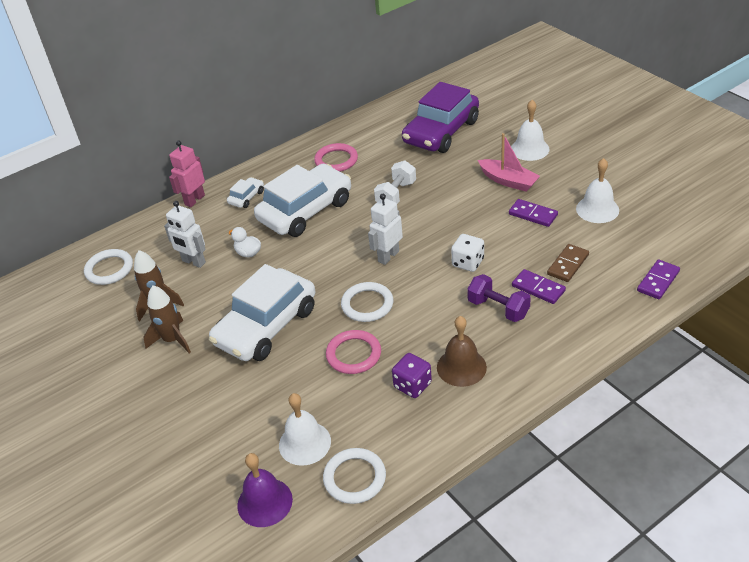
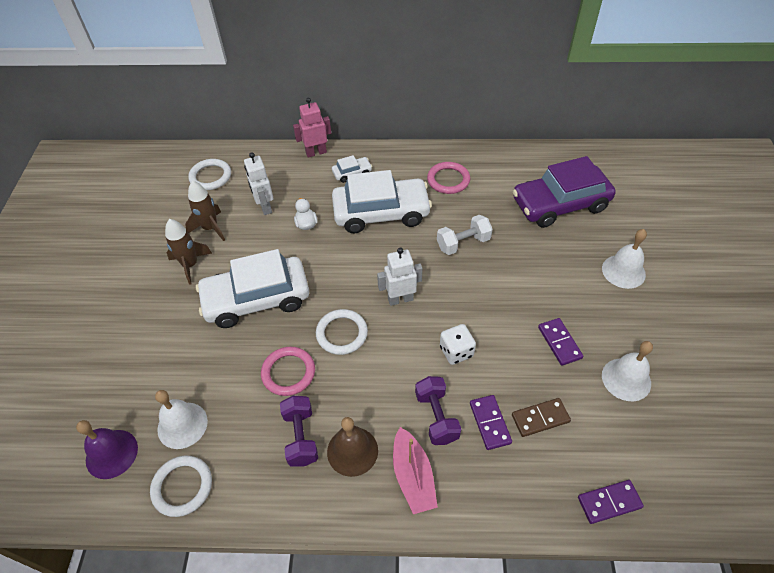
camera: 35 degrees right, 10 degrees up
purple dice [392,353,432,398] -> purple dumbbell [280,396,318,466]
pink boat [478,133,540,192] -> pink boat moved to [393,427,438,514]

